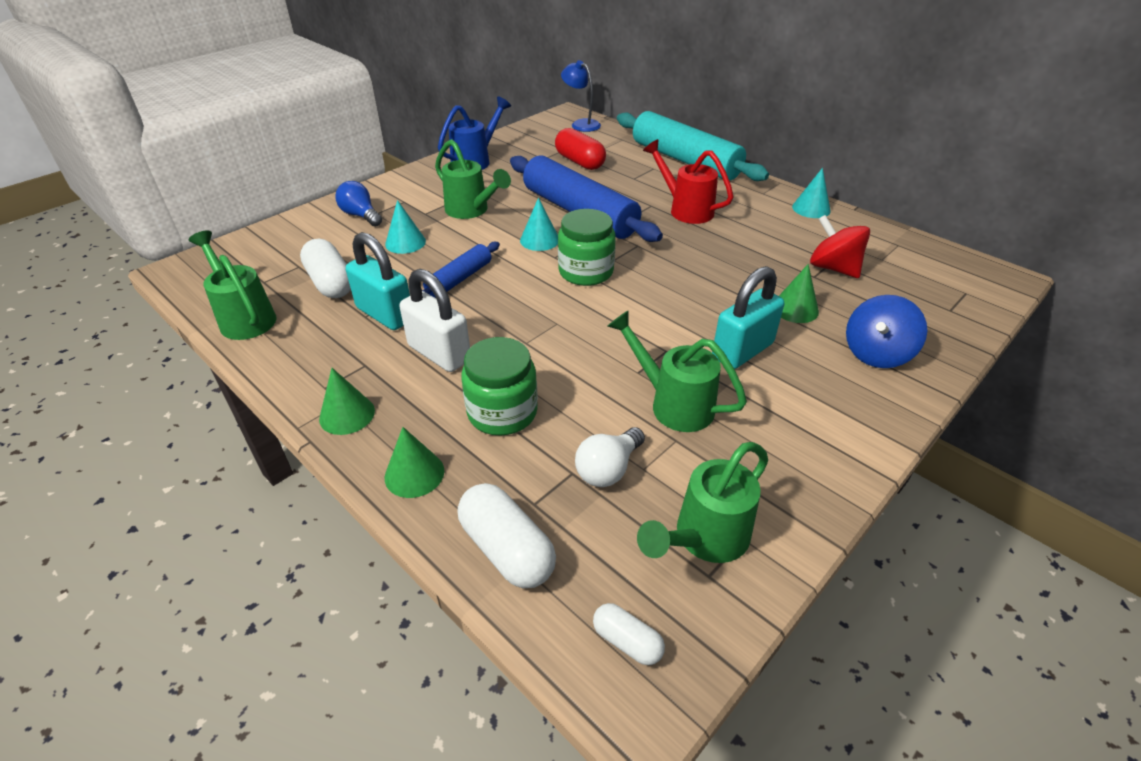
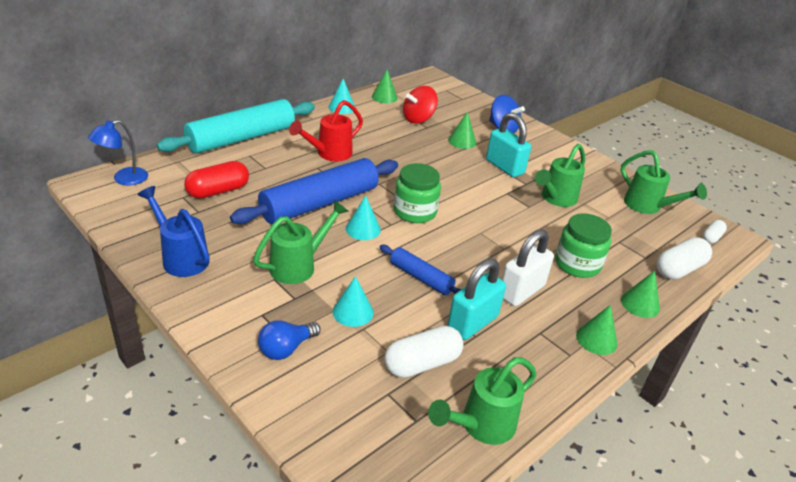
camera: 90 degrees left, 5 degrees down
white light bulb [575,427,645,487] -> none
none -> green cone [372,70,398,103]

